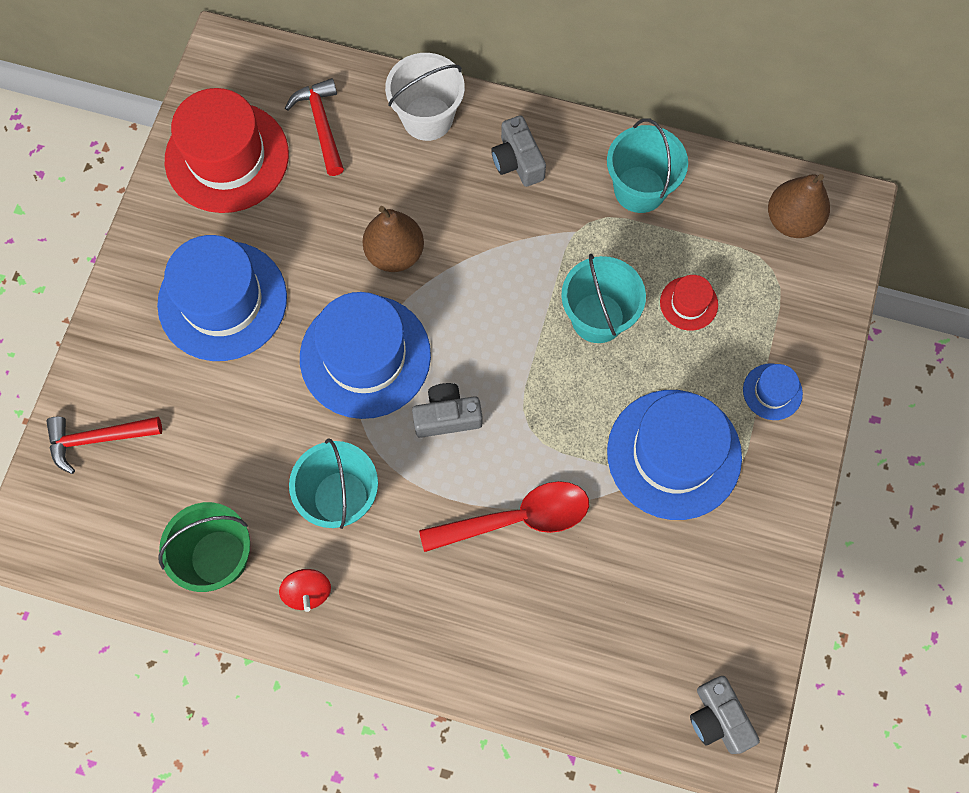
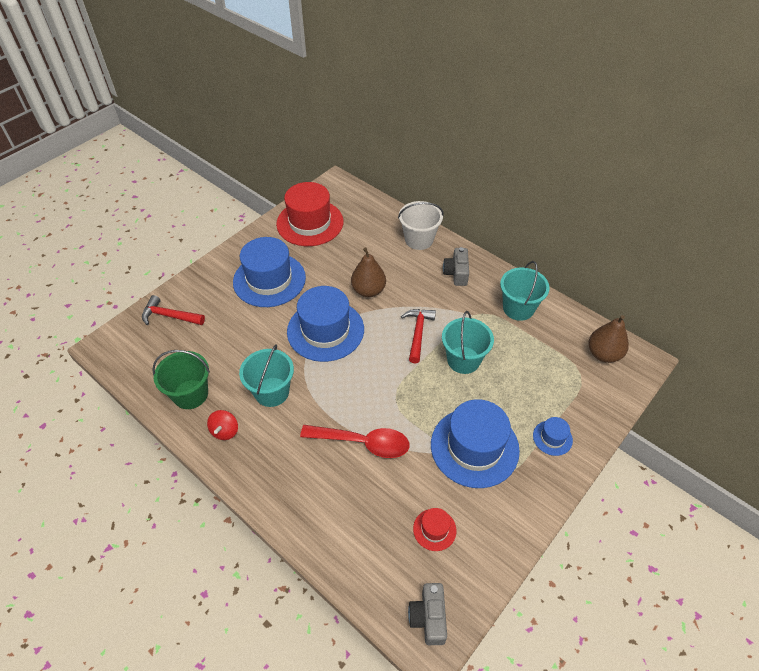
camera: 25 degrees right, 20 degrees down
red hammer [285,78,344,176] -> red hammer moved to [401,309,436,364]
grey camera [412,383,482,438] -> none
red hat [660,275,718,331] -> red hat moved to [413,508,457,551]

